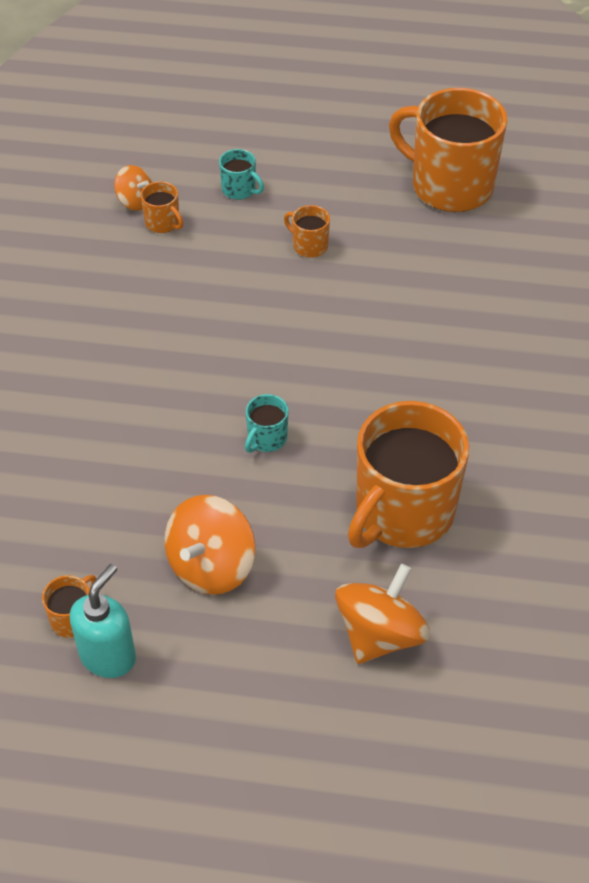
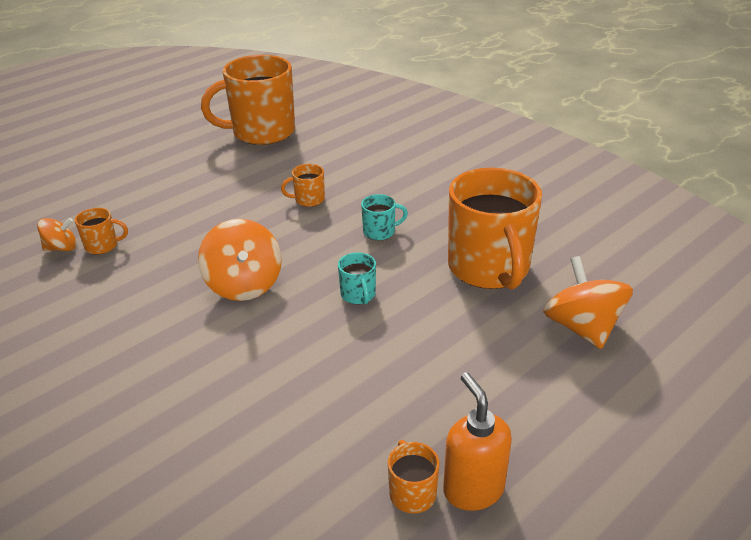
camera: 50 degrees left, 15 degrees down
turquoise soap dispenser [70,564,136,678] -> orange soap dispenser [443,372,512,511]
orange spinning top [165,495,255,595] -> orange spinning top moved to [198,219,282,301]
turquoise mug [219,149,264,200] -> turquoise mug moved to [361,194,408,240]
orange mug [284,205,330,258] -> orange mug moved to [281,164,325,207]

